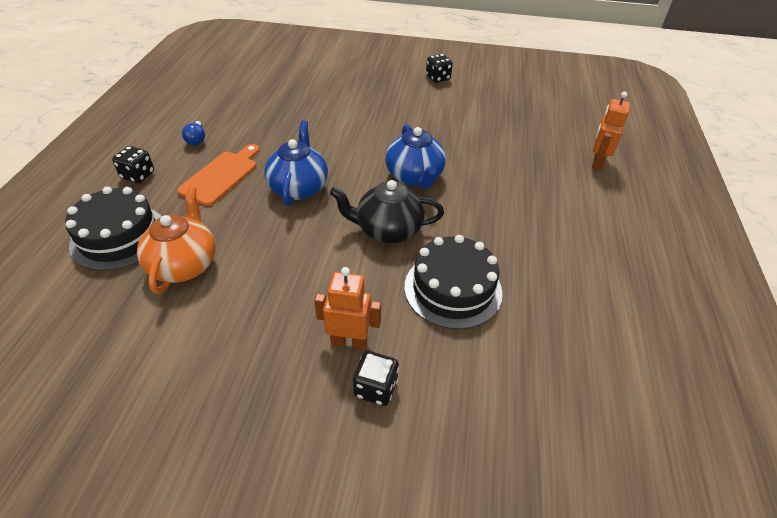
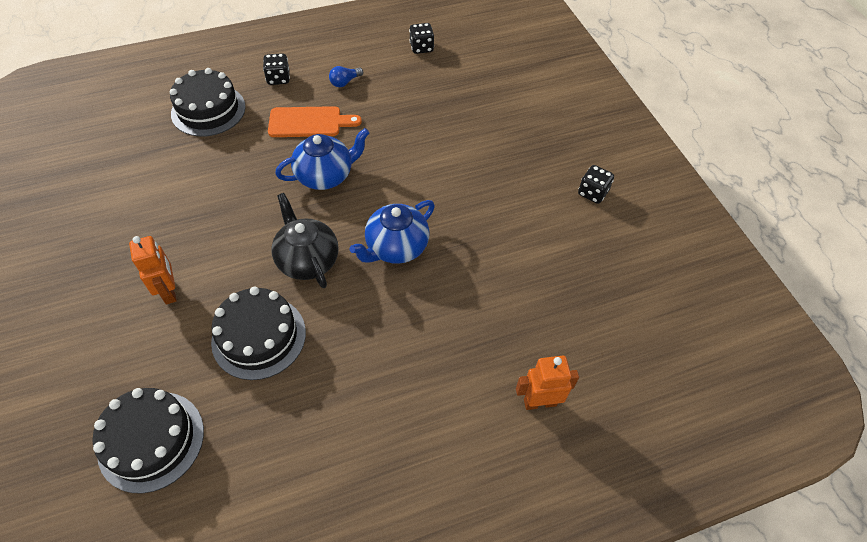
camera: 60 degrees right, 10 degrees up
orange teapot [137,186,215,294] -> none
black dice [353,351,399,406] -> black dice moved to [409,23,434,54]
none -> black cake [92,388,204,493]

